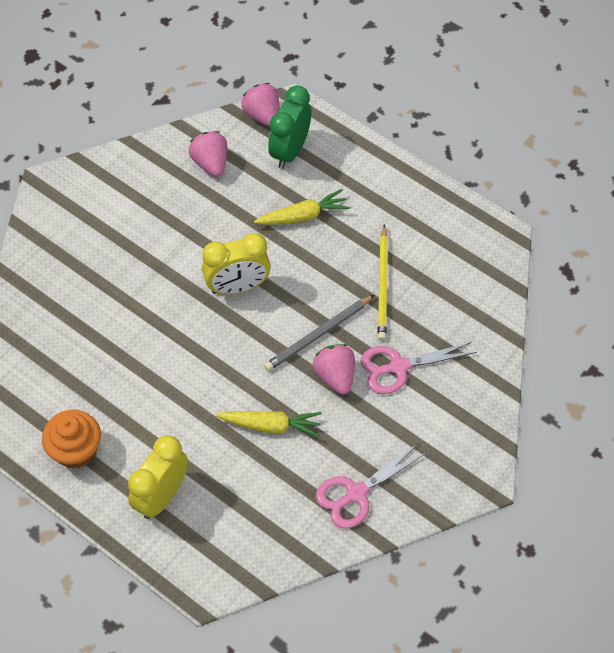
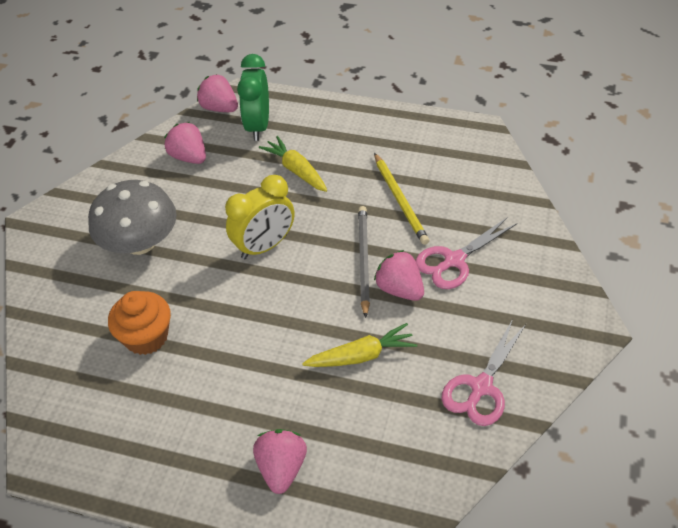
camera: 20 degrees left, 10 degrees down
orange cupcake [42,410,101,469] -> orange cupcake moved to [108,291,171,355]
yellow clock [128,435,188,519] -> pink strawberry [253,429,307,494]
yellow carrot [254,189,350,225] -> yellow carrot turned 90 degrees counterclockwise [259,136,327,192]
grey pencil [264,295,374,371] -> grey pencil turned 150 degrees clockwise [358,206,370,318]
none -> grey mushroom [88,180,177,255]

